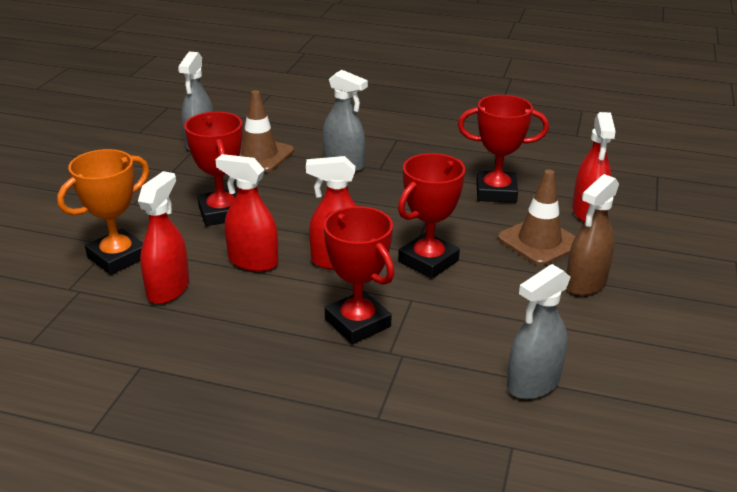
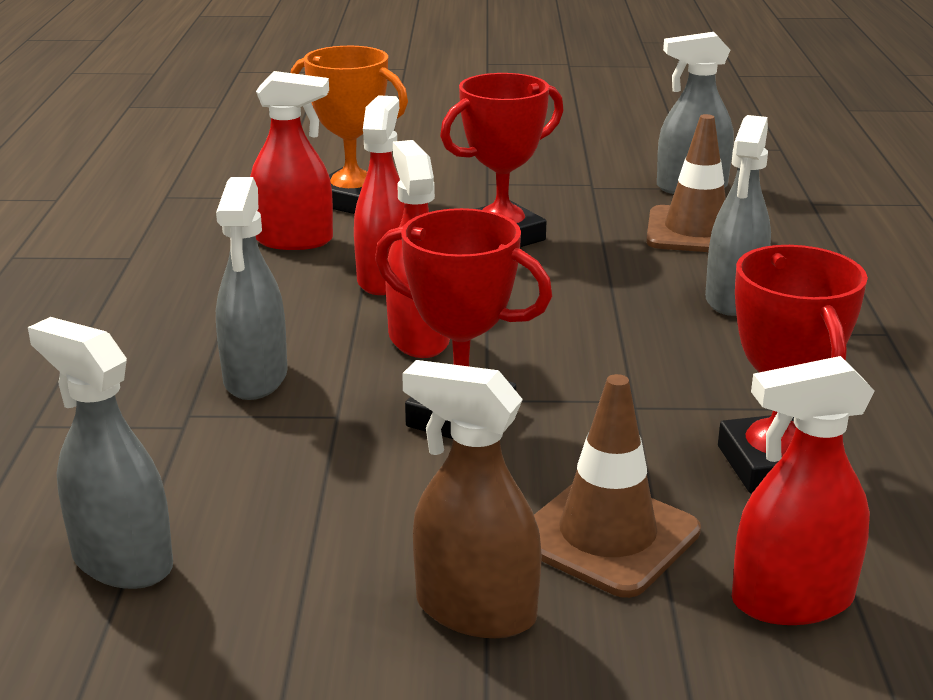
camera: 75 degrees right, 5 degrees down
red trophy [324,206,394,344] -> grey spray bottle [216,177,288,400]

